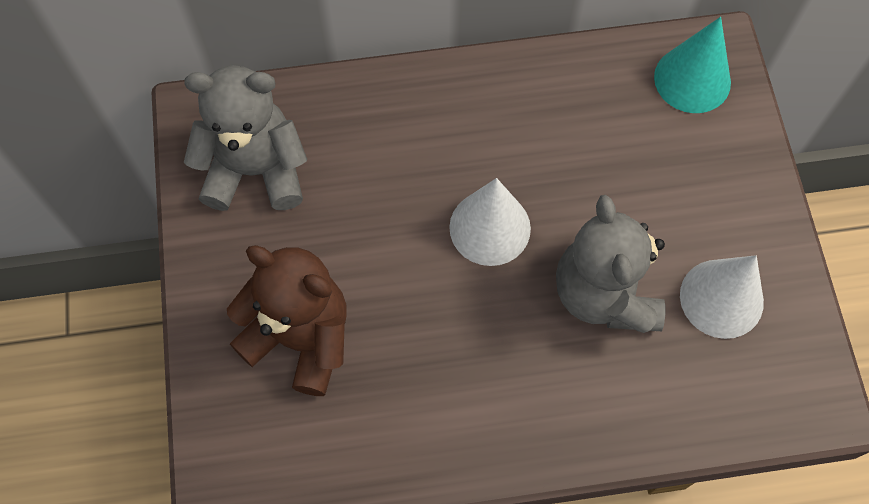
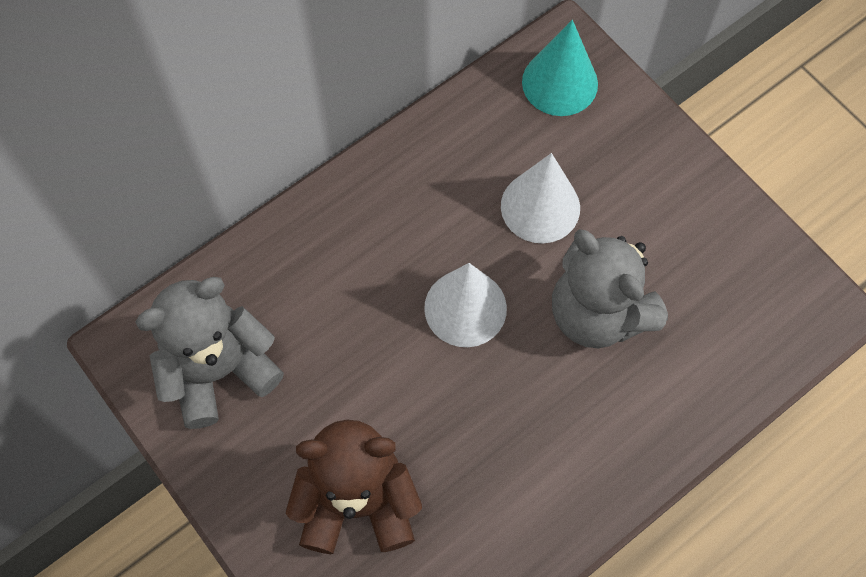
camera: 30 degrees left, 0 degrees up
white cone [680,255,764,339] -> white cone moved to [501,153,580,244]

